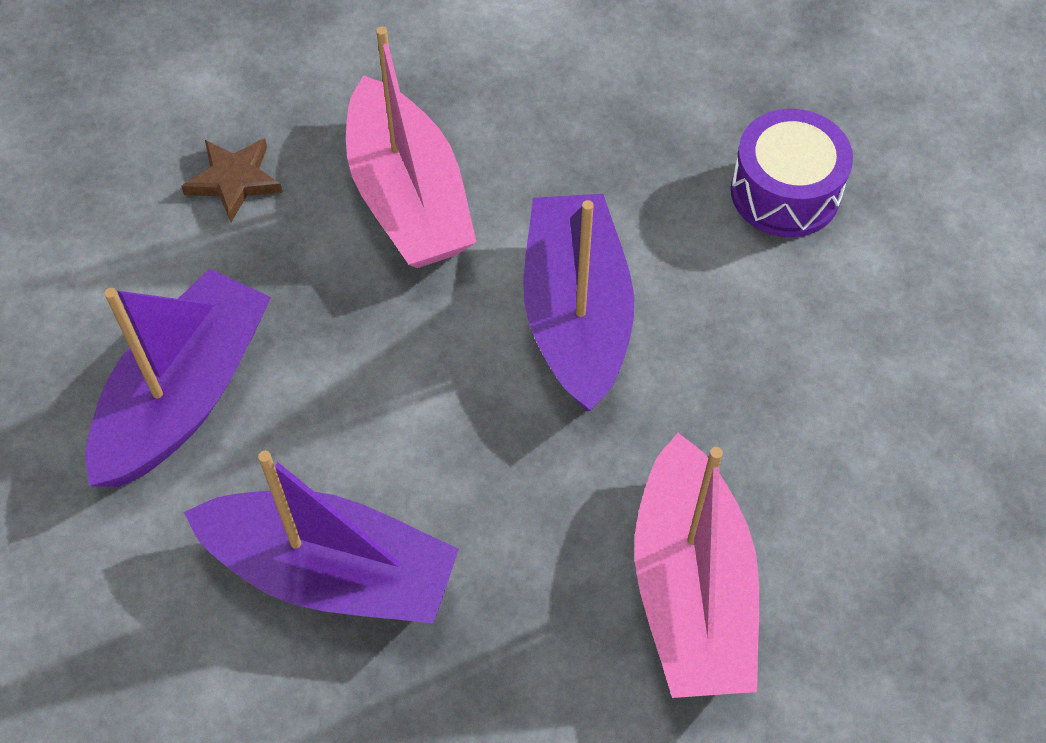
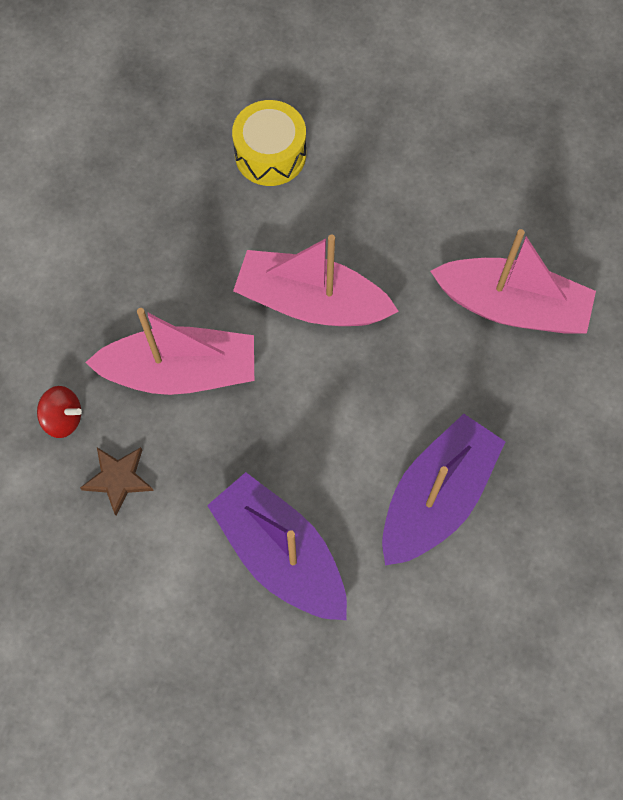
camera: 70 degrees left, 10 degrees up
purple boat [523,194,634,411] -> pink boat [233,234,399,326]
purple drum [731,109,853,237] -> yellow drum [232,100,306,186]
none -> red spinning top [37,386,82,438]

